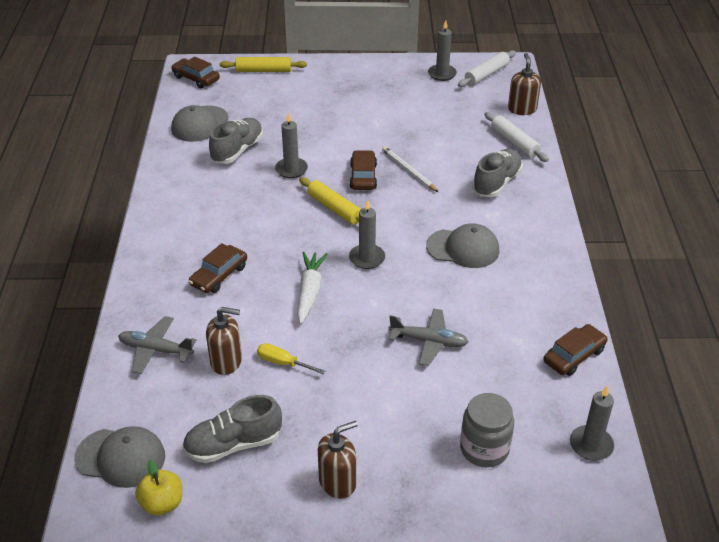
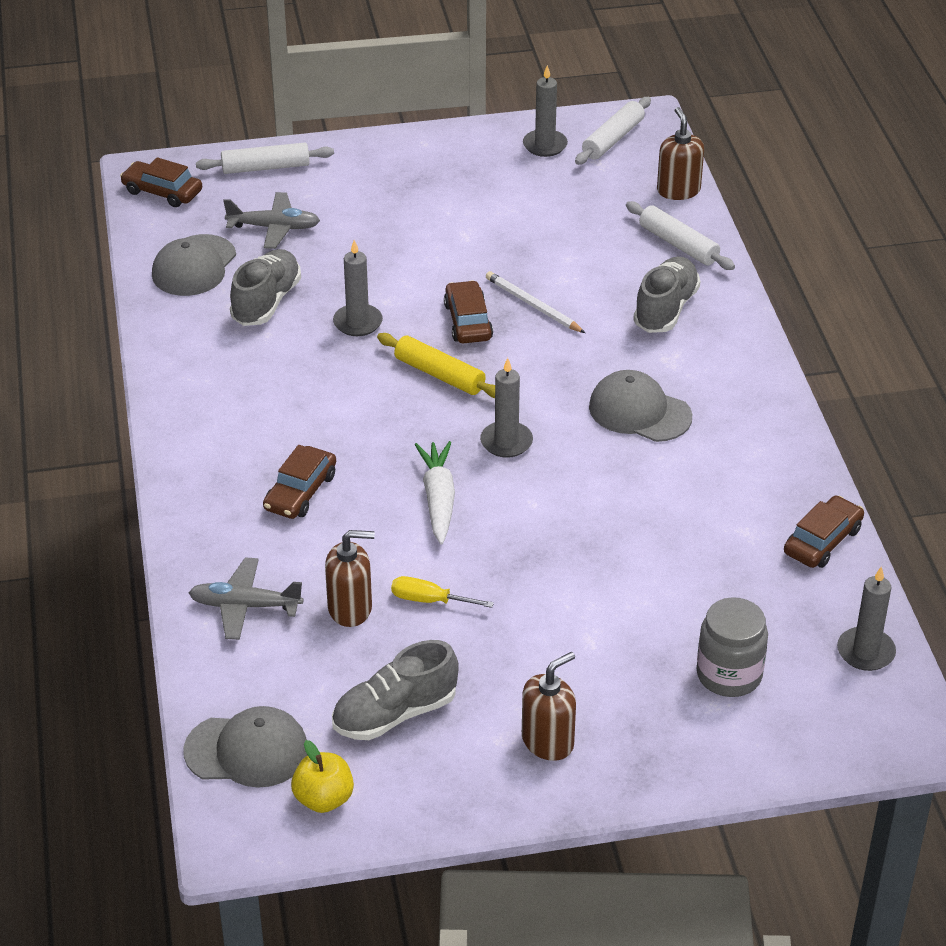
camera: 10 degrees left, 0 degrees up
yellow rolling pin [220,57,307,72] -> white rolling pin [196,143,334,174]
grey plane [389,308,468,366] -> grey plane moved to [223,192,320,249]
grey cap [426,223,500,268] -> grey cap turned 150 degrees counterclockwise [589,370,692,442]

